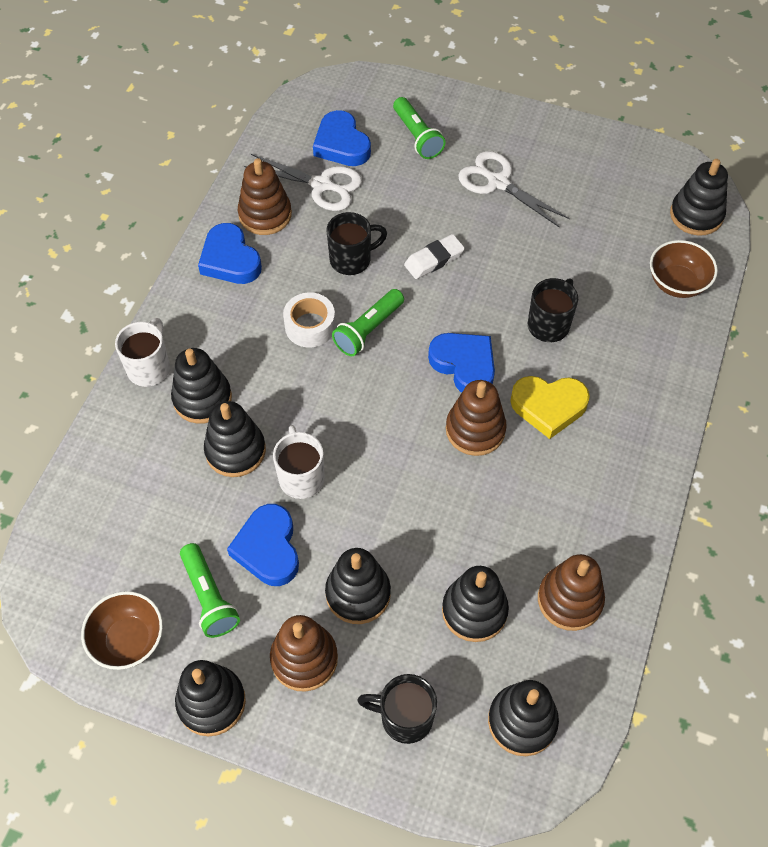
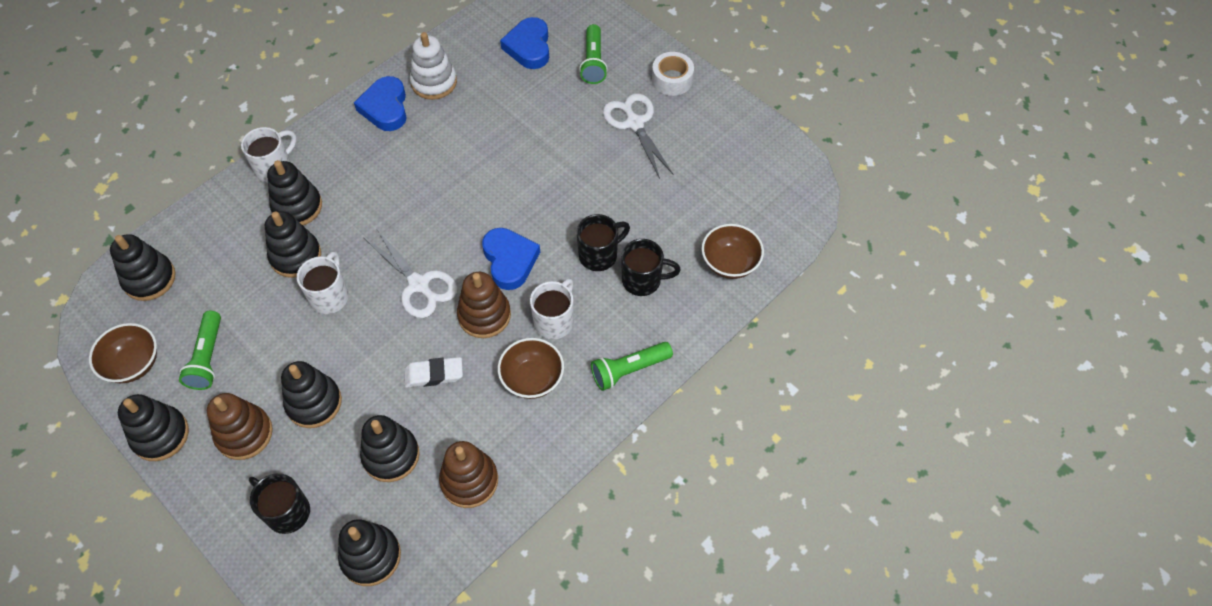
camera: 25 degrees right, 0 degrees up
blue heart [227,504,299,586] -> none
brown stacking toy [238,158,292,235] -> white stacking toy [410,32,457,100]
white scissors [244,154,362,211] -> white scissors moved to [364,228,457,318]
white tape [283,292,336,348] -> white tape moved to [652,52,694,96]
black mug [327,212,387,275] -> black mug moved to [621,239,681,296]
green flashlight [332,289,404,356] -> green flashlight moved to [591,342,673,391]
white eraser [404,234,465,279] -> white eraser moved to [404,357,463,388]
yellow heart [510,376,590,439] -> white mug [530,279,574,339]
black stacking toy [670,159,728,235] -> black stacking toy moved to [110,234,176,301]
none -> brown bowl [498,338,564,399]

